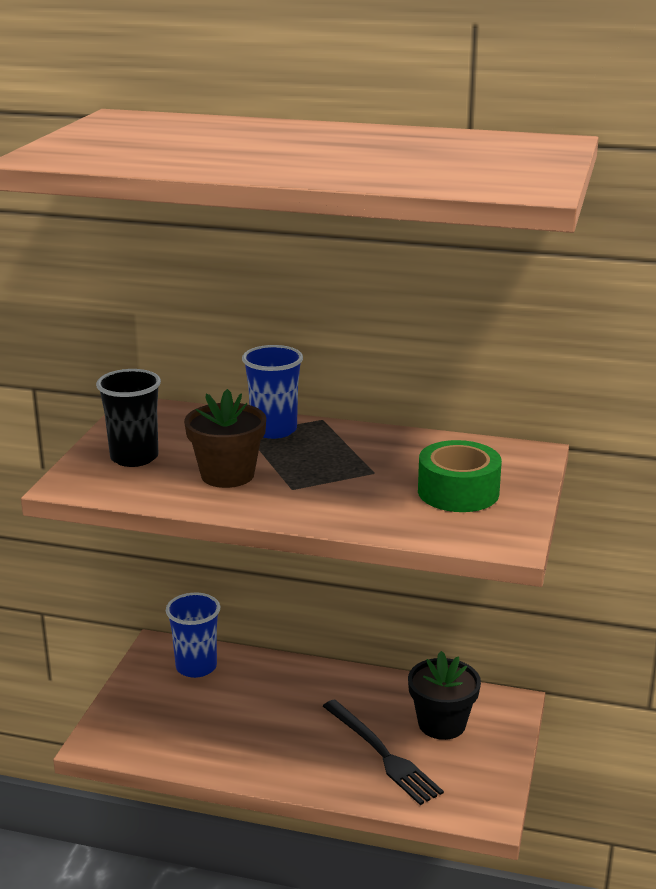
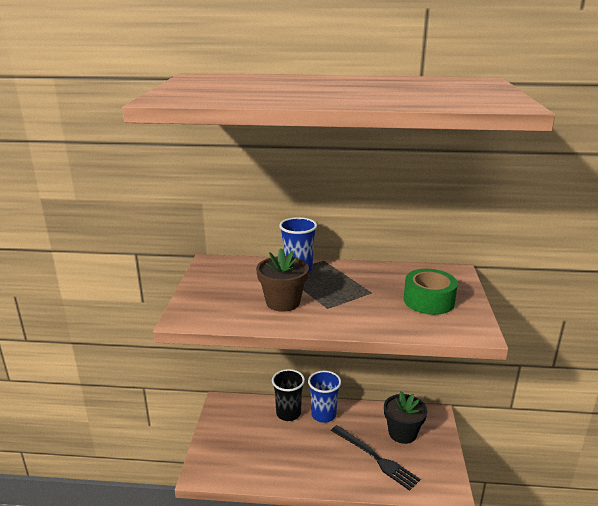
camera: 10 degrees left, 0 degrees up
black cup [96,369,161,467] -> black cup moved to [272,369,305,421]
blue cup [166,593,220,678] -> blue cup moved to [308,371,341,423]

